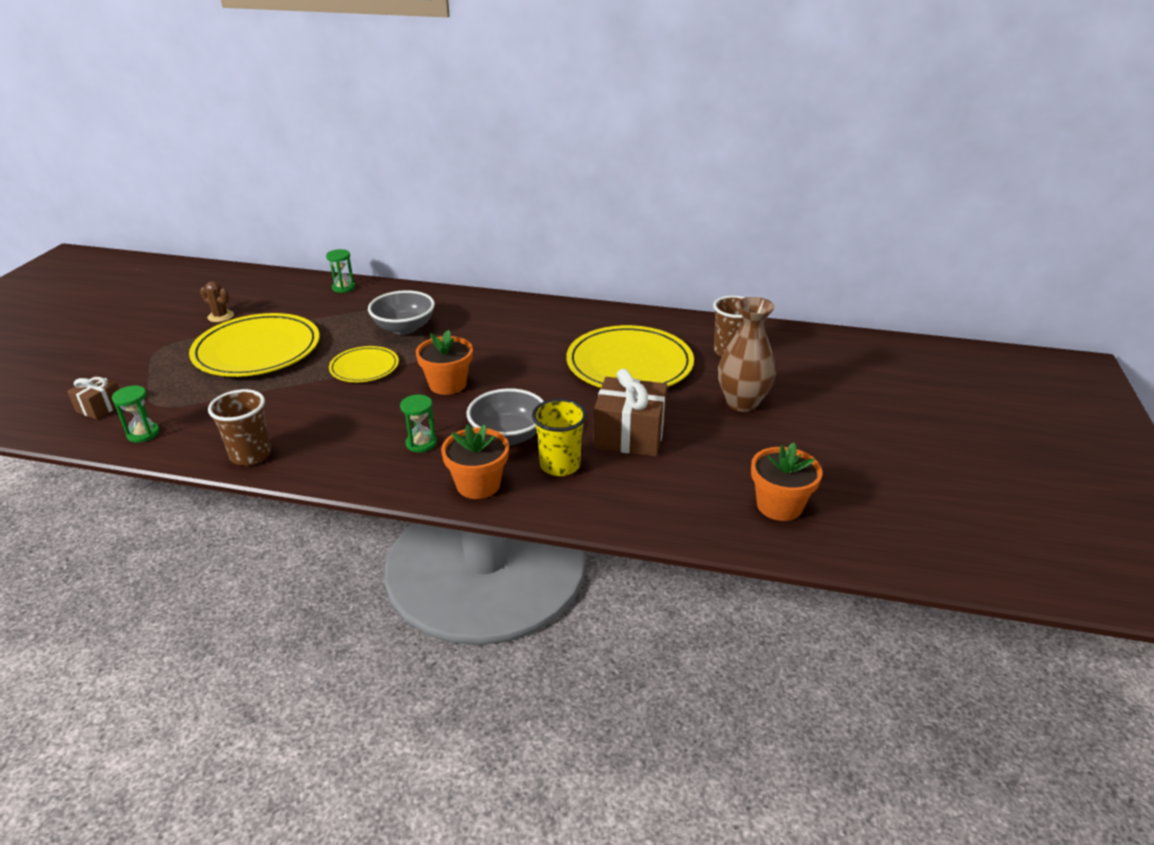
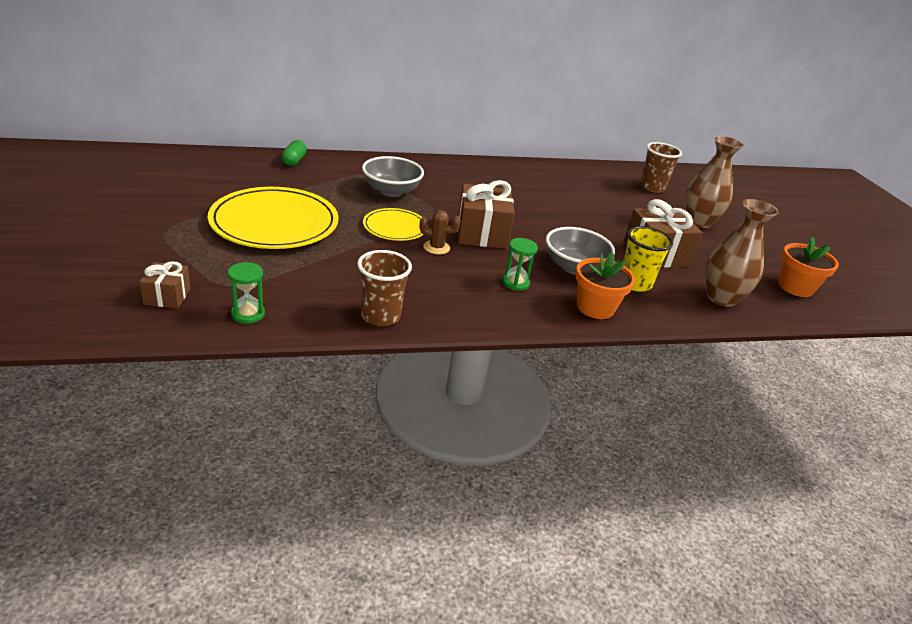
camera: 30 degrees left, 0 degrees up
brown cactus [200,281,234,322] -> brown cactus moved to [419,210,461,255]
green hourglass [326,249,355,293] -> green capsule [282,140,307,166]
orange flower pot [416,330,473,395] -> brown gift [457,180,515,249]
yellow plate [566,325,694,388] -> none
none -> brown vase [705,199,779,307]

